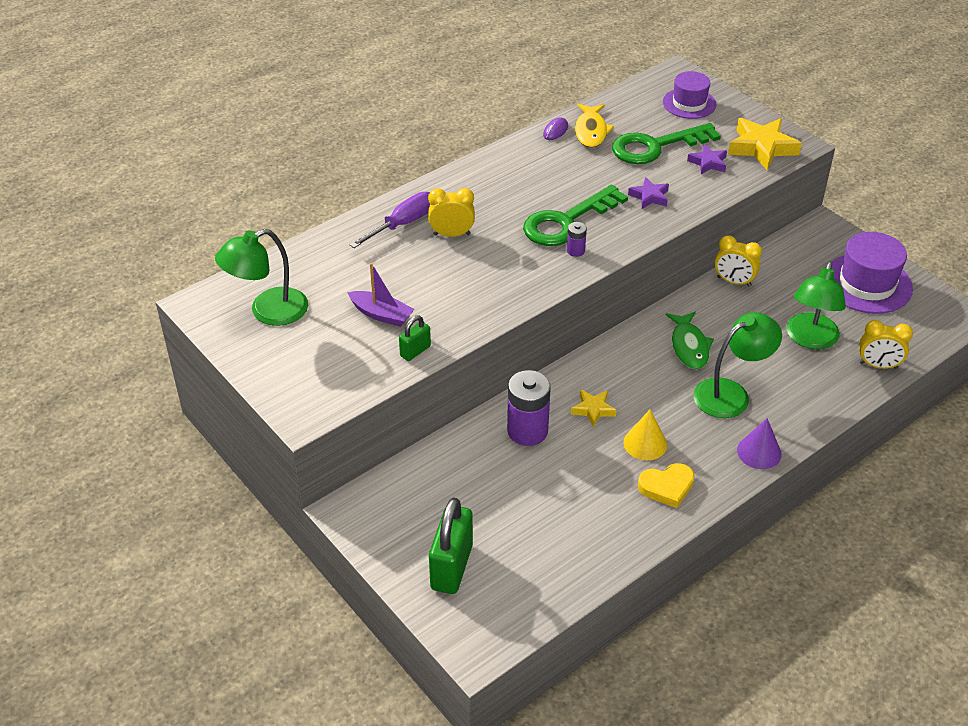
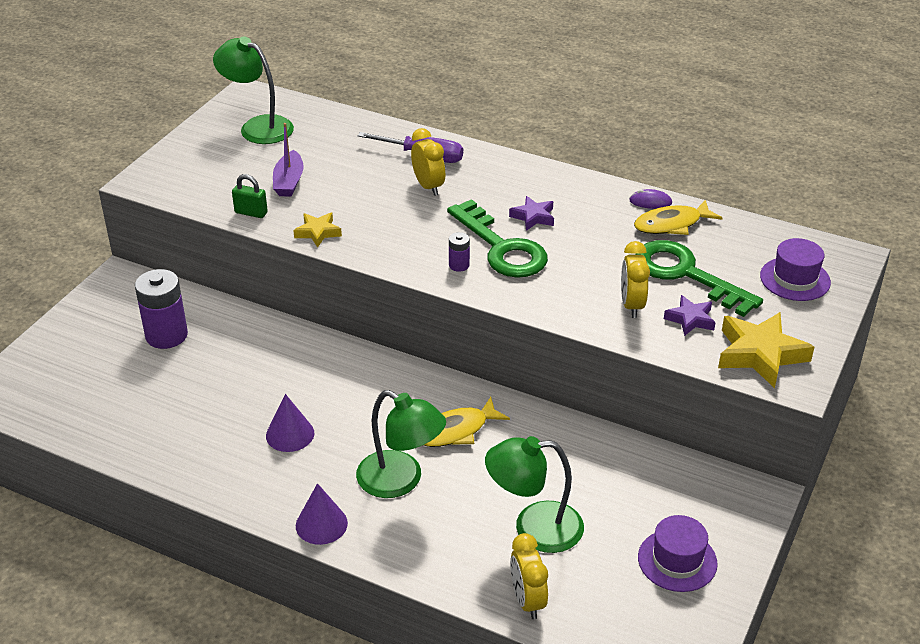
camera: 65 degrees right, 5 degrees down
green padlock [429,497,473,594] -> none
purple battery [507,370,551,446] -> purple battery moved to [135,269,188,349]
green key [523,185,628,246] -> green key turned 150 degrees counterclockwise [447,199,548,278]
yellow star [571,389,617,427] -> yellow star moved to [293,212,342,247]
yellow cone [623,410,667,460] -> purple cone [266,394,314,452]
purple star [628,177,669,209] -> purple star moved to [509,196,554,231]
yellow heart [638,463,695,508] -> none
green fish [666,312,714,369] -> yellow fish [423,397,510,447]
yellow clock [715,235,762,287] -> yellow clock moved to [621,241,650,318]
purple hat [831,232,913,314] -> purple hat [638,515,718,592], size x0.65

